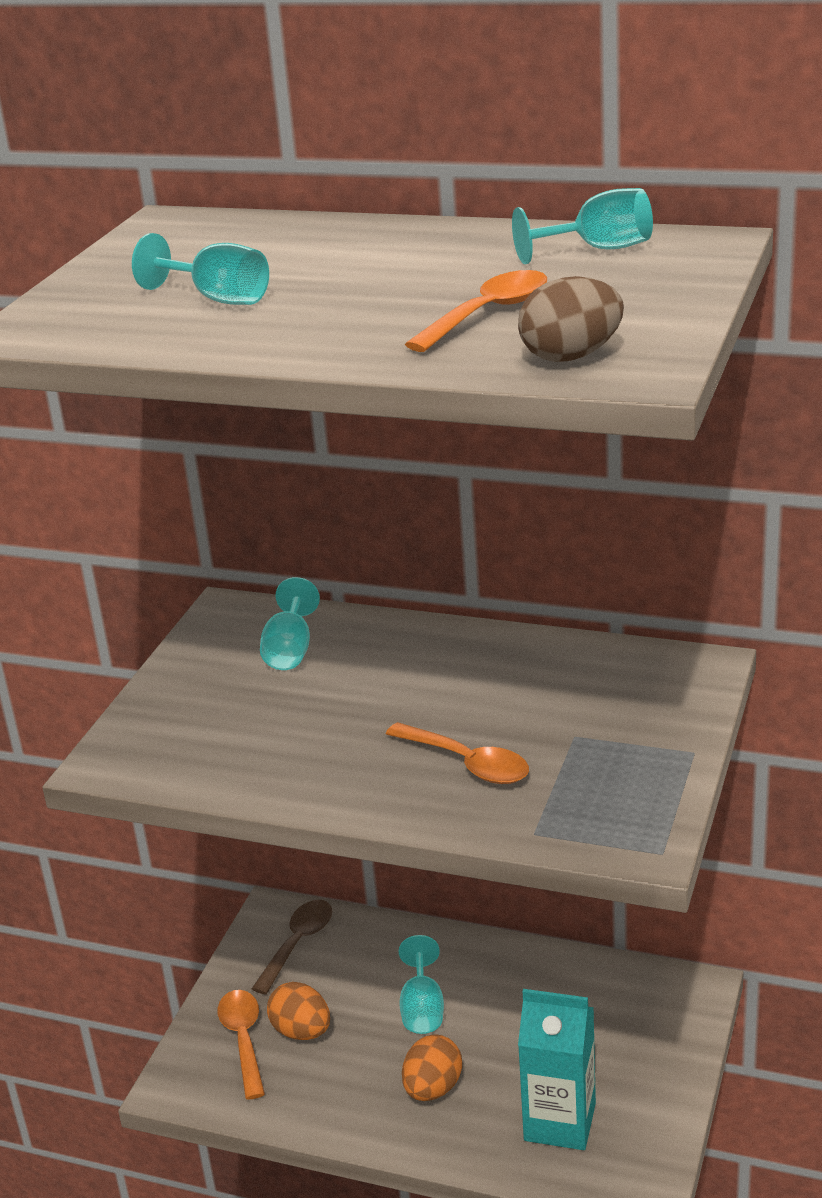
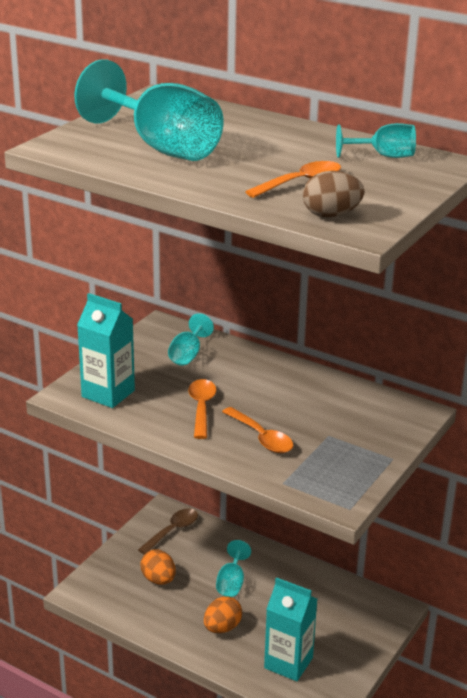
camera: 10 degrees right, 0 degrees up
turquoise goblet [132,233,269,305] -> turquoise goblet [74,59,223,161], size x2.06
orange spoon [217,990,265,1100] -> orange spoon moved to [188,379,216,439]
none -> turquoise carton [77,293,135,408]

